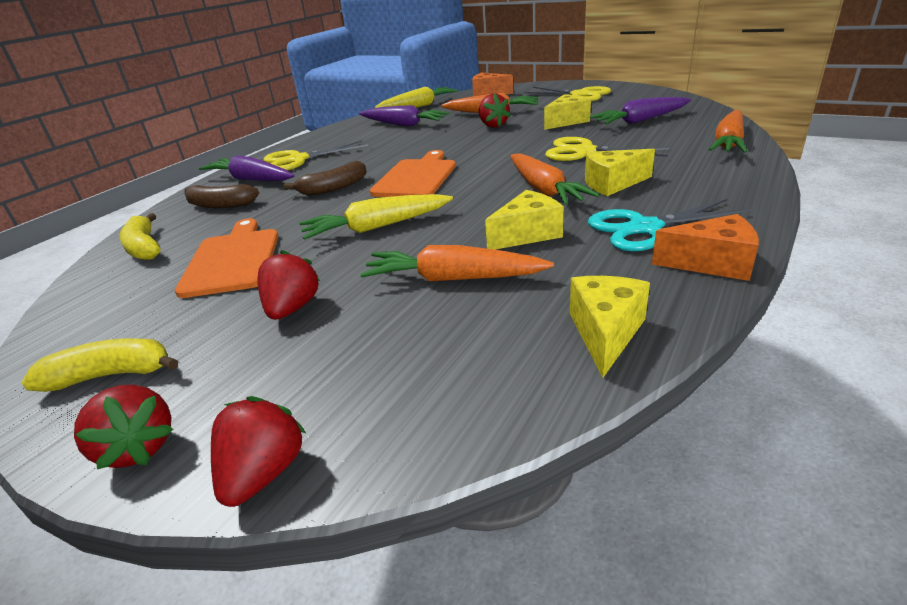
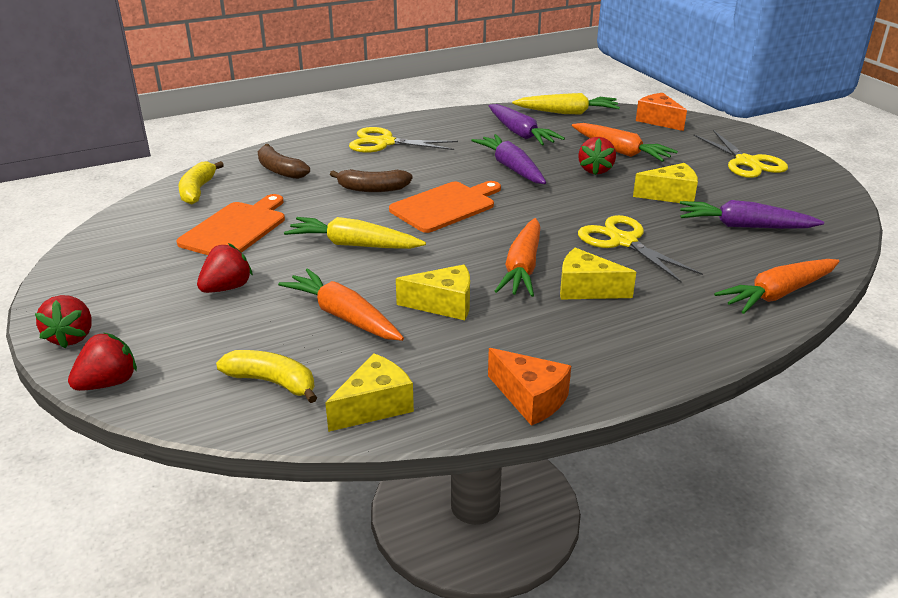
camera: 30 degrees right, 0 degrees up
yellow banana [21,339,178,392] -> yellow banana moved to [216,350,317,403]
purple carrot [199,155,294,181] -> purple carrot moved to [471,134,546,184]
turquoise scissors [588,199,752,251] -> none

